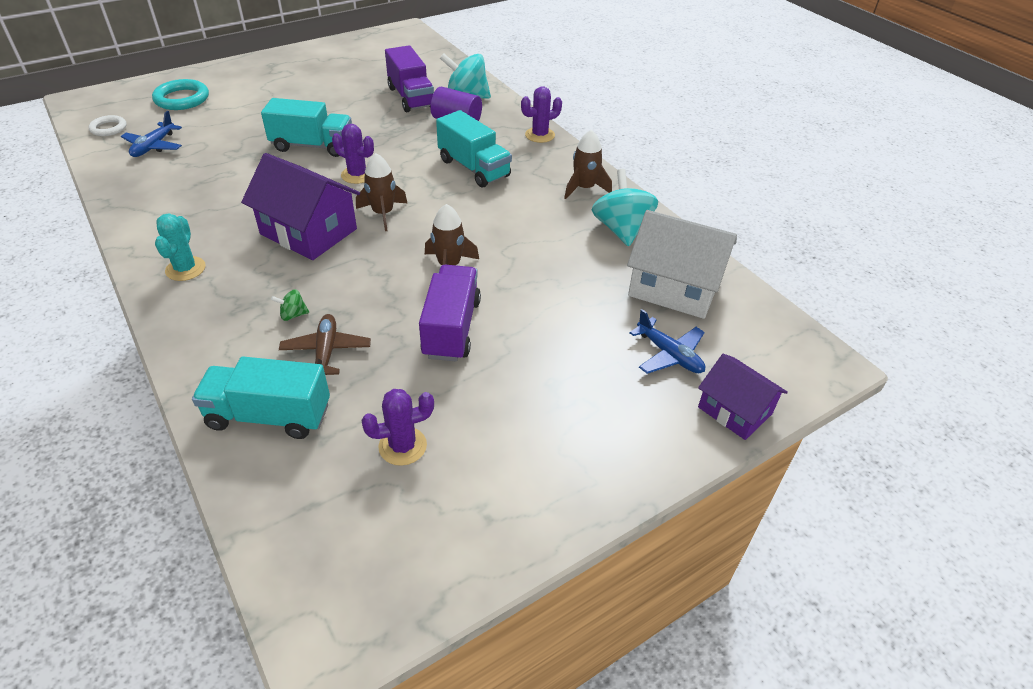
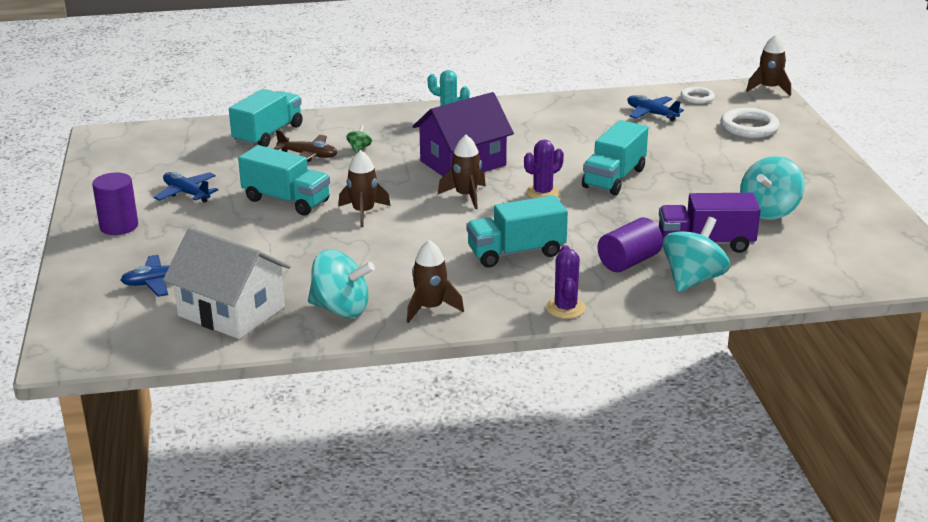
camera: 115 degrees right, 15 degrees down
turquoise ring [152,79,209,110] -> white ring [721,108,780,138]
purple cactus [361,389,434,466] -> none
purple truck [419,265,481,361] -> turquoise truck [238,145,330,215]
white house [627,210,737,319] -> white house turned 75 degrees clockwise [163,227,290,339]
purple house [698,354,788,440] -> none
none -> purple cylinder [92,172,138,235]
none -> blue plane [154,172,218,203]
none -> turquoise spinning top [740,156,805,220]
none -> brown rocket [746,35,791,96]

